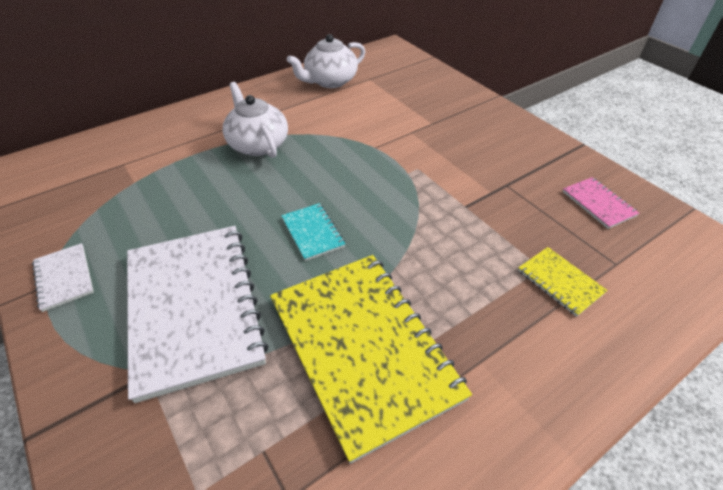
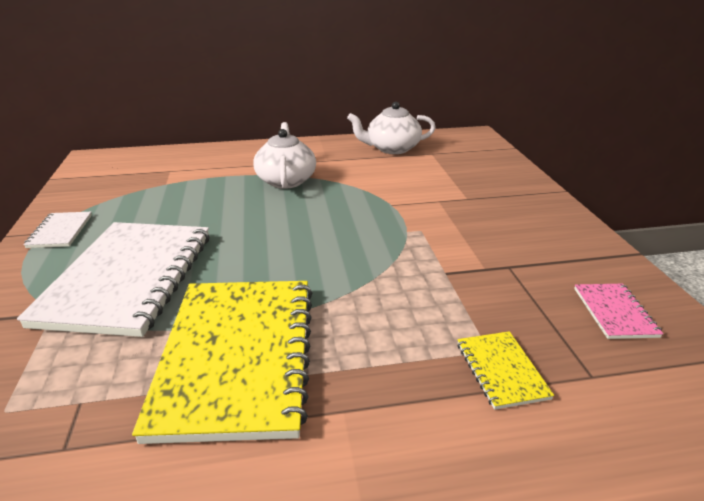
camera: 25 degrees right, 15 degrees down
turquoise notebook [281,203,345,261] -> none

